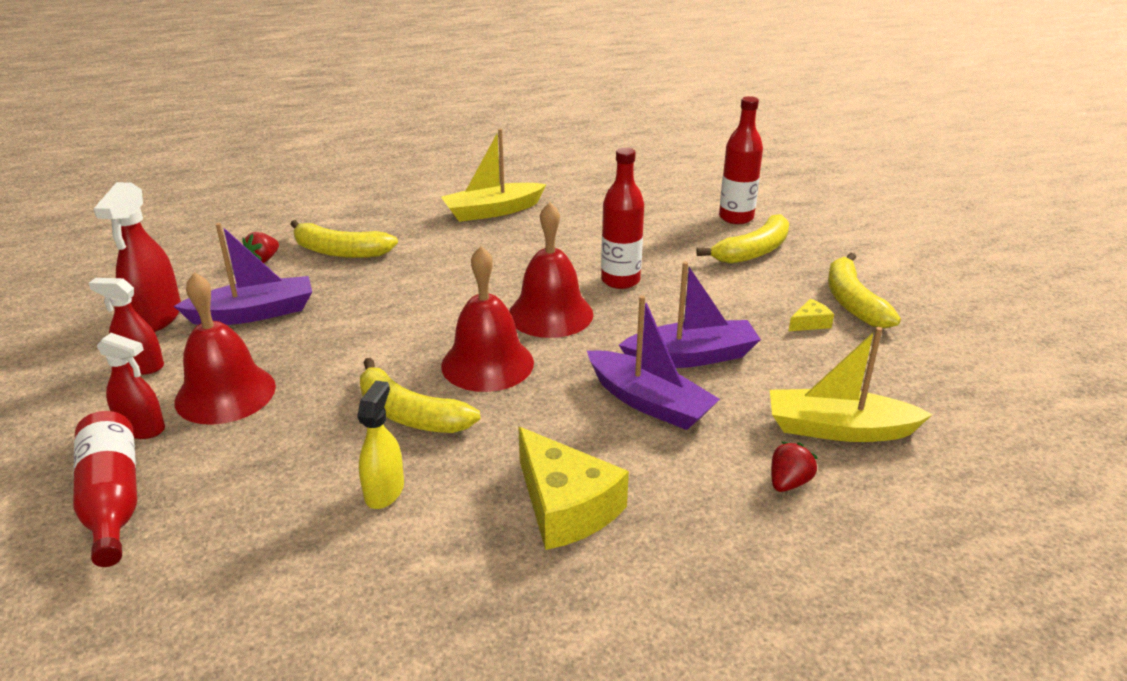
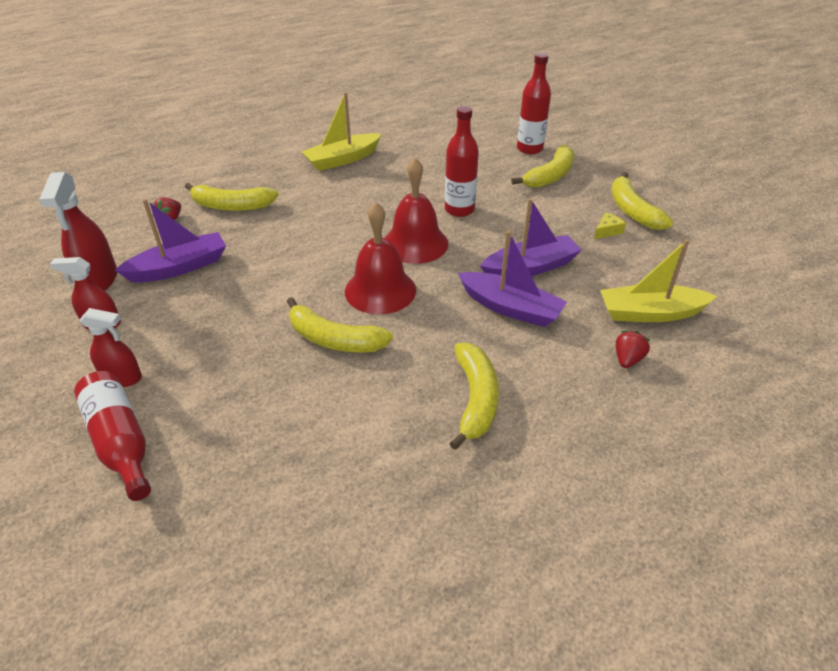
camera: 10 degrees left, 10 degrees up
red bell [174,272,276,425] -> none
yellow spray bottle [357,381,404,509] -> none
yellow cheese [518,427,629,550] -> yellow banana [449,343,499,450]

